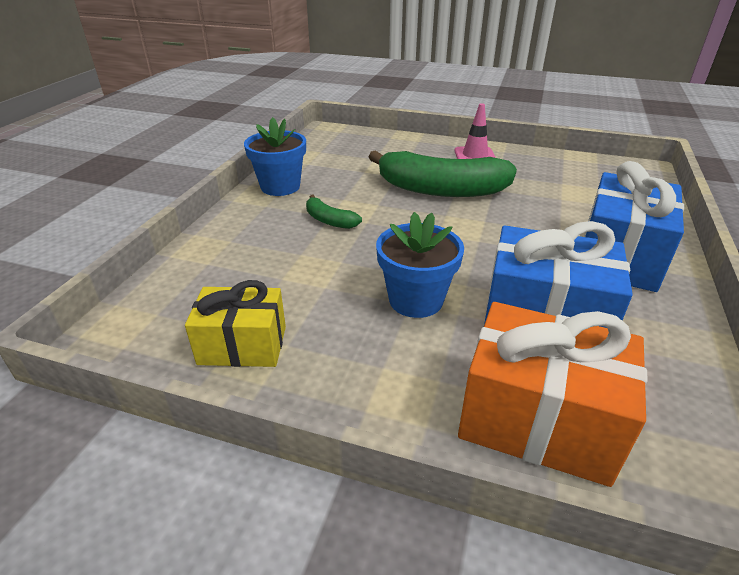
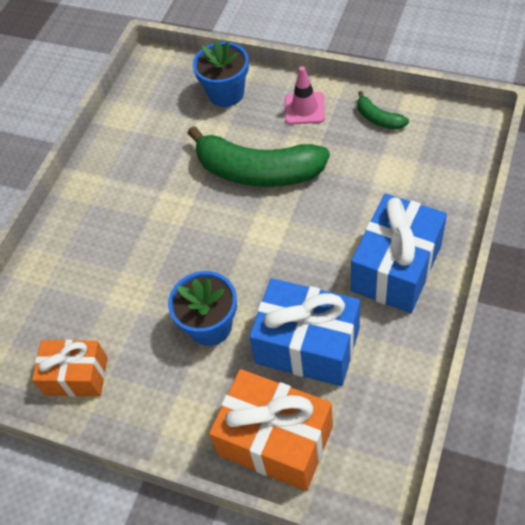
camera: 10 degrees right, 20 degrees up
yellow gift [185,280,286,367] -> orange gift [32,340,108,397]
blue flower pot [244,117,306,196] -> blue flower pot moved to [193,40,249,107]
green banana [306,195,362,229] -> green banana moved to [357,91,409,130]

